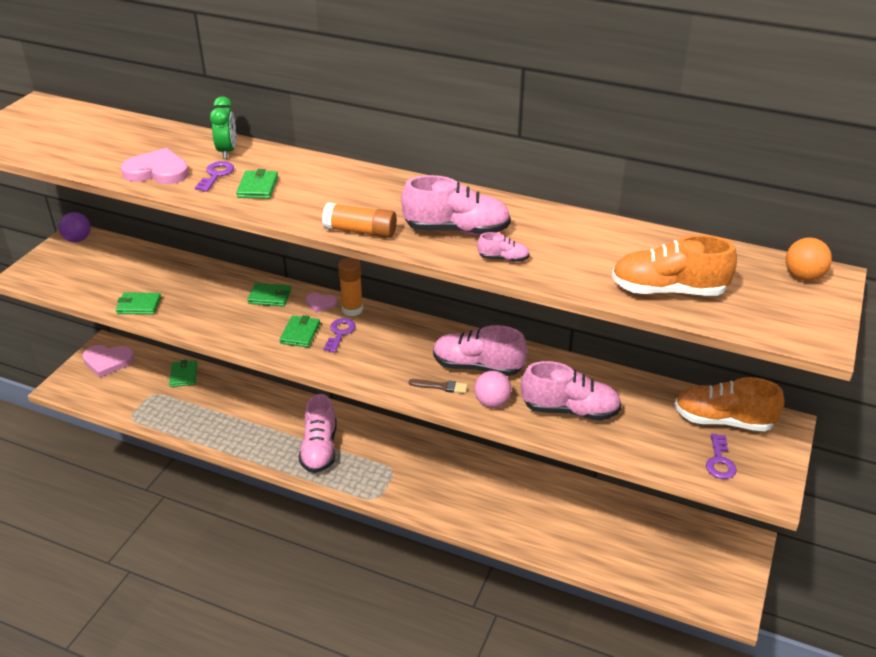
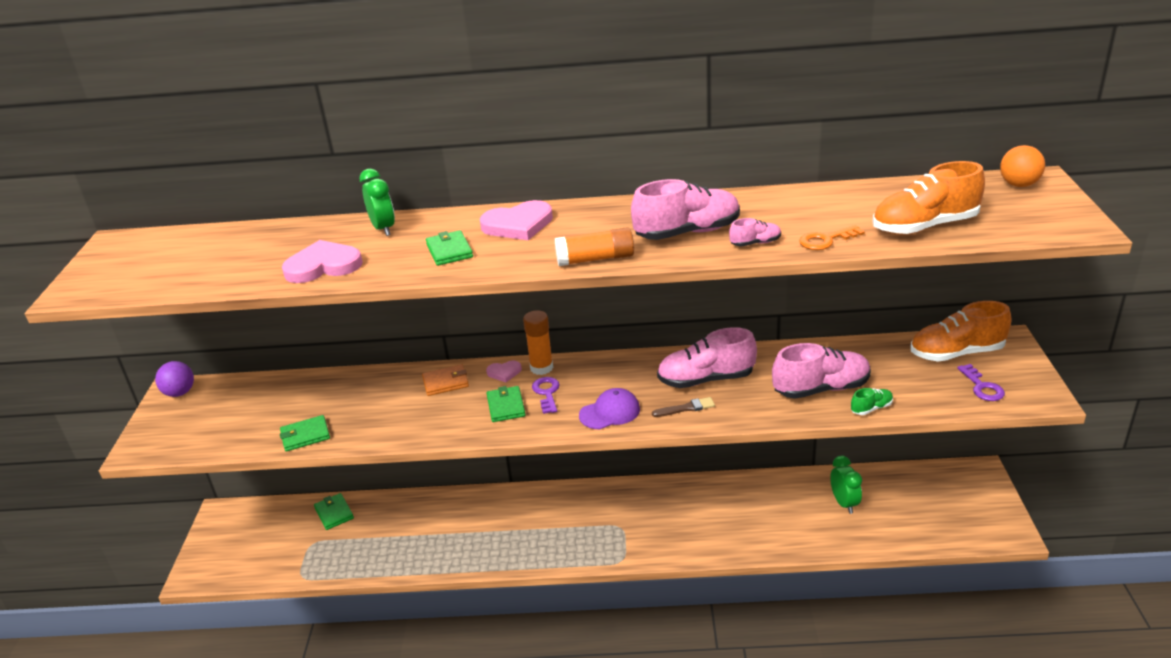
camera: 20 degrees left, 5 degrees down
pink heart [82,345,135,377] -> pink heart moved to [480,200,553,240]
purple key [195,161,234,192] -> none
green wallet [248,283,291,307] -> orange wallet [422,364,469,396]
pink shoe [299,394,337,473] -> none
pink ball [474,371,511,408] -> none
none -> purple cap [579,388,640,429]
none -> orange key [799,225,865,250]
none -> green clock [830,455,862,514]
none -> green shoe [851,388,893,415]

